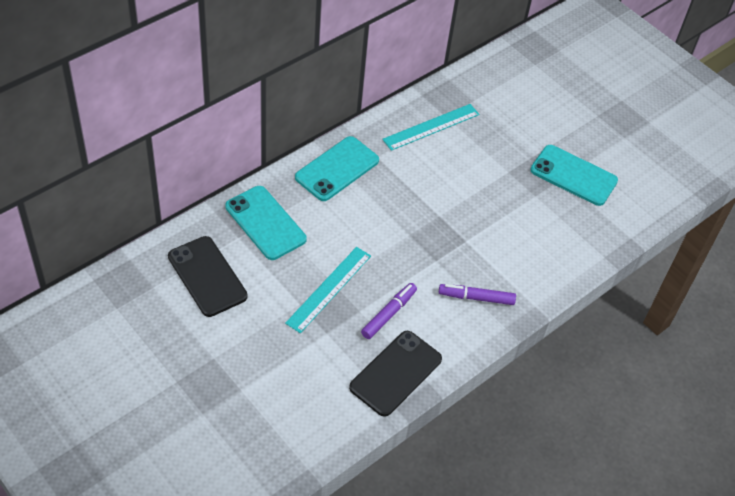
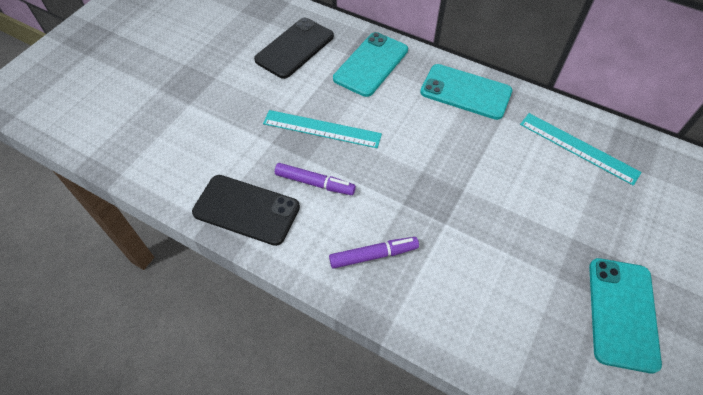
camera: 75 degrees right, 5 degrees up
purple marker [439,284,516,305] -> purple marker turned 90 degrees clockwise [329,237,419,269]

